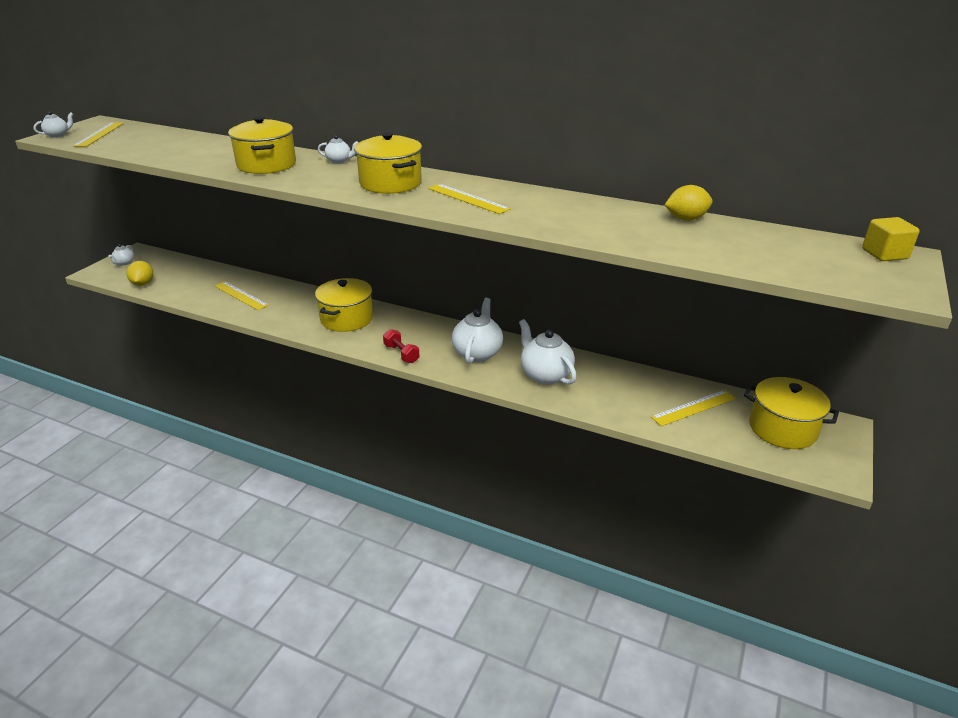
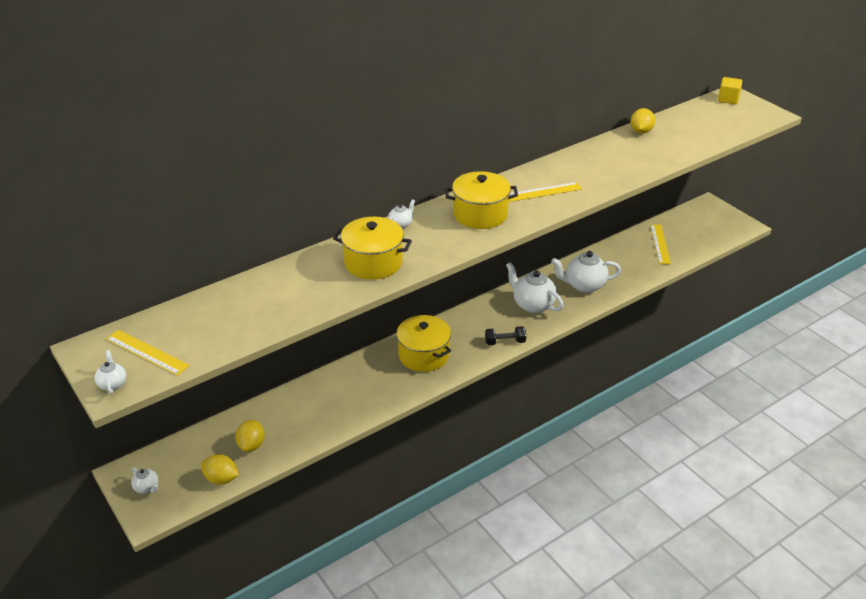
camera: 60 degrees left, 5 degrees up
yellow ruler [215,282,269,310] -> none
red dumbbell [383,329,420,363] -> black dumbbell [485,326,526,345]
yellow pot [744,377,839,449] -> none
none -> yellow lemon [236,420,265,452]

